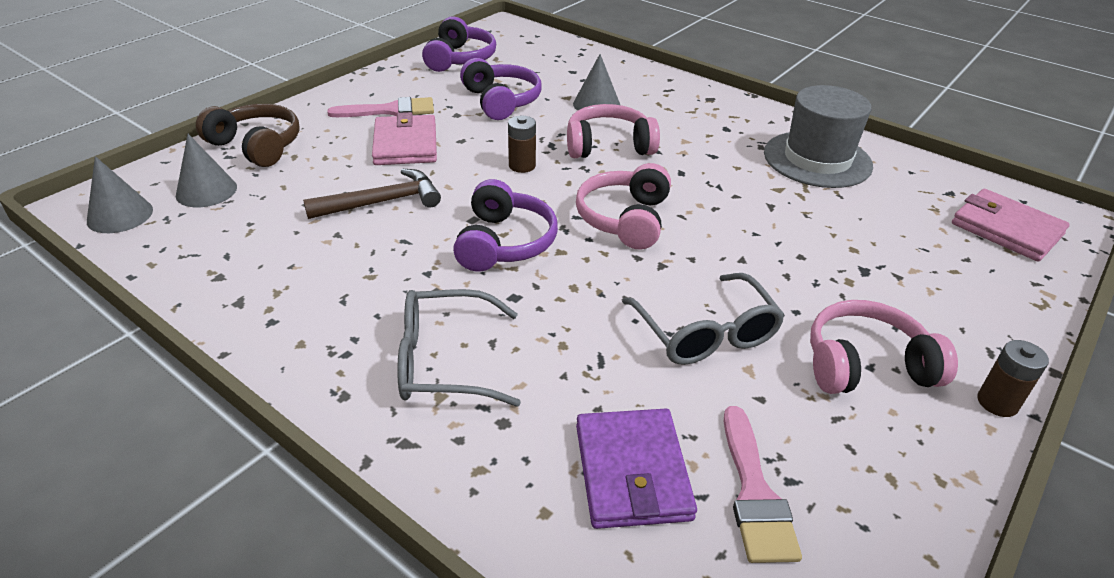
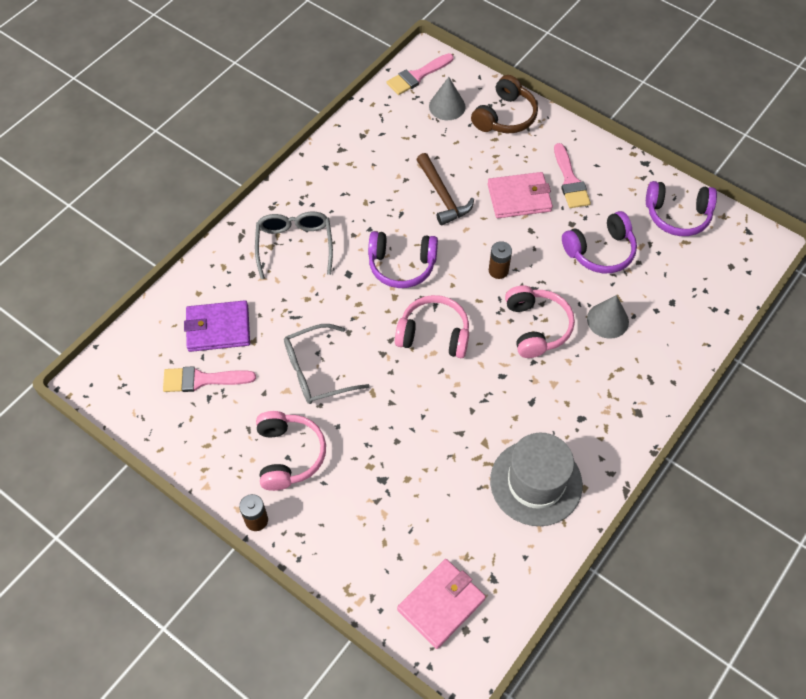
camera: 90 degrees right, 20 degrees up
grey cone [87,156,153,233] -> pink brush [386,53,453,95]

